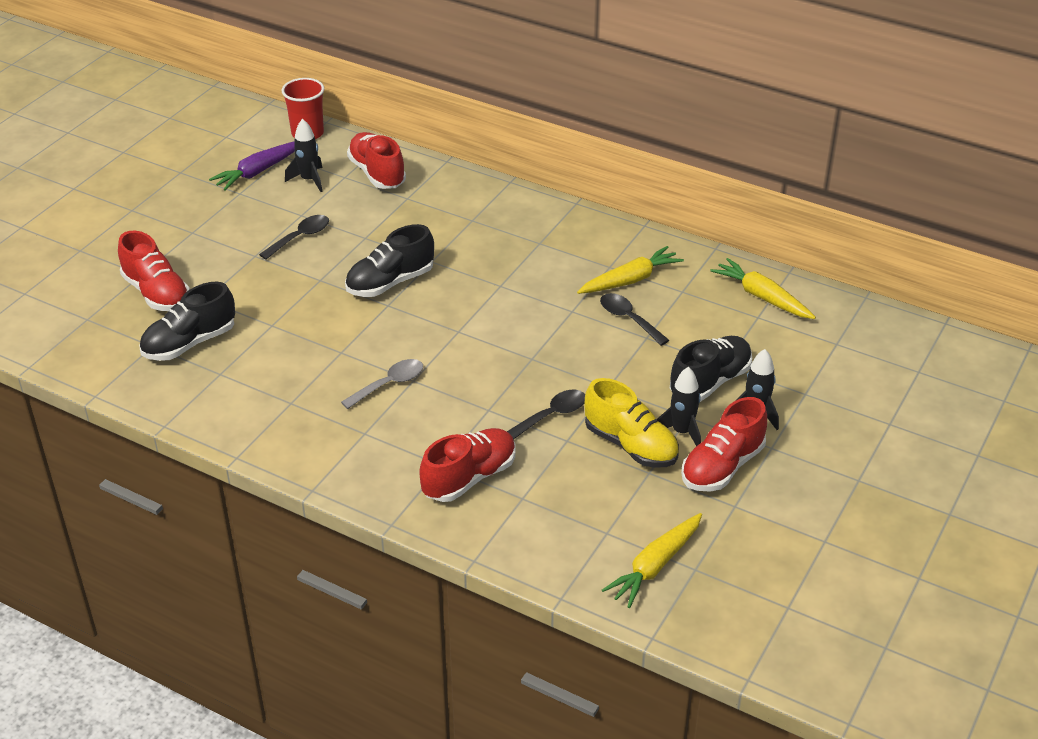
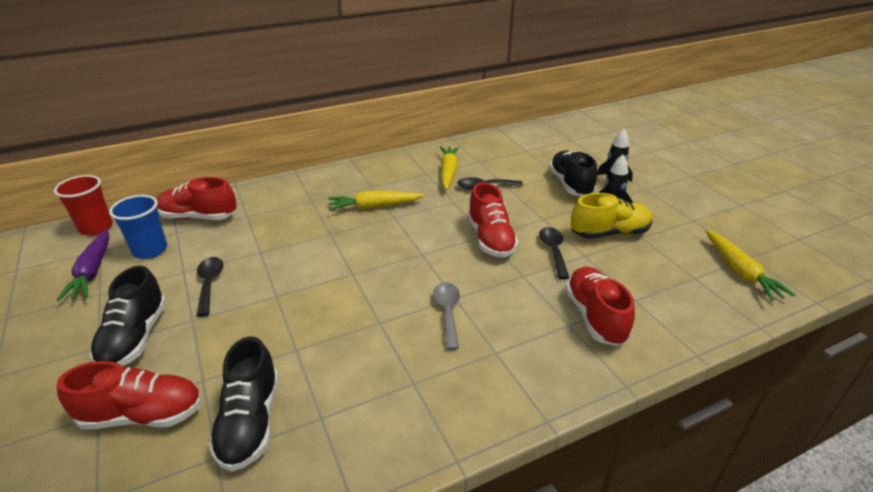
camera: 55 degrees left, 5 degrees down
black rocket [285,119,323,192] -> blue cup [109,195,167,259]
black shoe [345,224,434,297] -> black shoe moved to [90,265,167,366]
red shoe [681,397,767,491] -> red shoe moved to [468,182,519,258]
yellow carrot [710,258,816,319] -> yellow carrot moved to [328,190,424,211]

